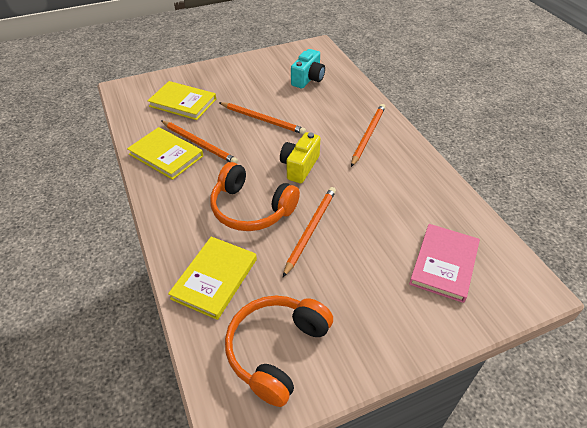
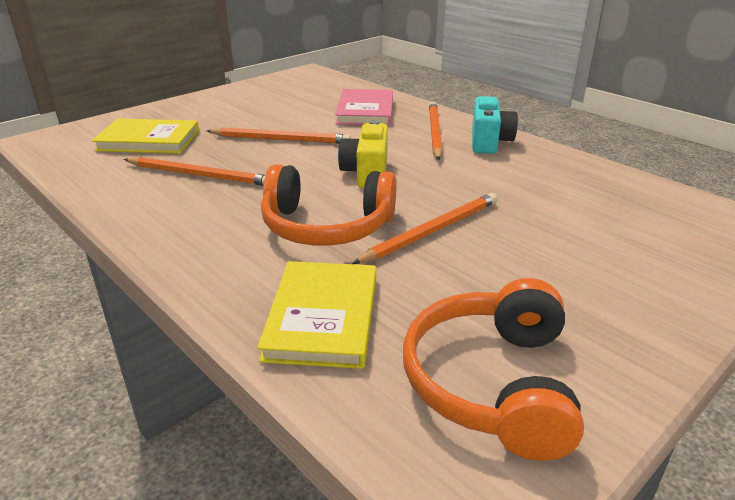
camera: 20 degrees left, 15 degrees down
yellow book [127,127,203,180] -> none
orange pencil [283,187,336,277] -> orange pencil turned 45 degrees clockwise [352,193,497,264]
turquoise camera [291,49,325,89] -> turquoise camera moved to [472,96,518,154]
pink book [409,224,480,303] -> pink book moved to [335,89,393,126]

